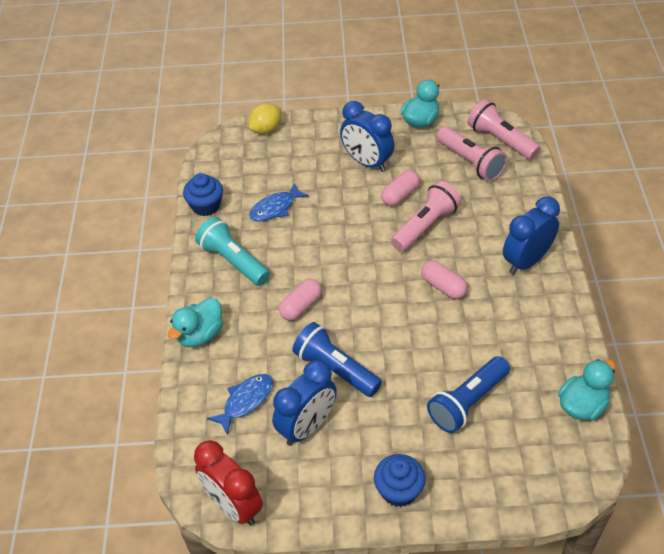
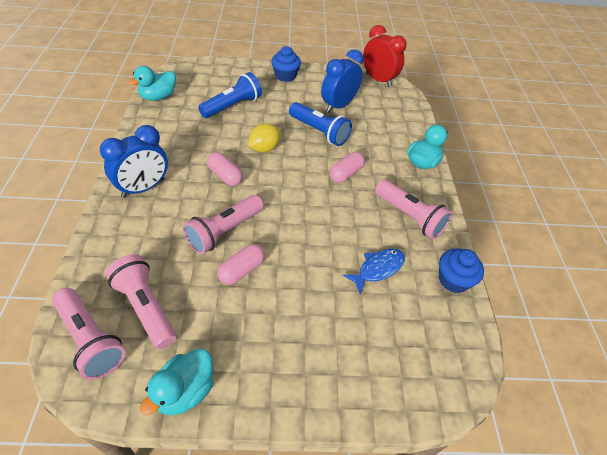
camera: 175 degrees right, 0 degrees up
turquoise flashlight [195,217,270,286] -> pink flashlight [375,180,452,239]
blue fish [207,374,273,435] -> none
yellow lemon [248,103,281,134] -> yellow lemon moved to [248,123,281,152]
blue clock [340,101,394,172] -> none

